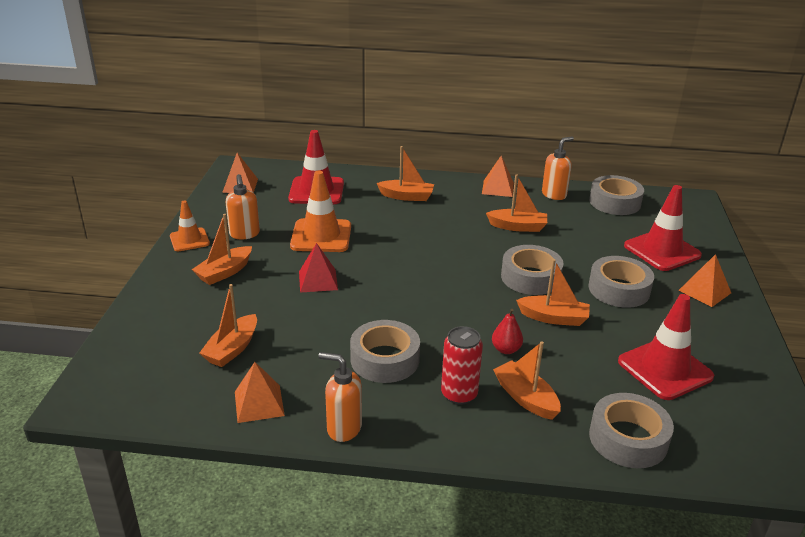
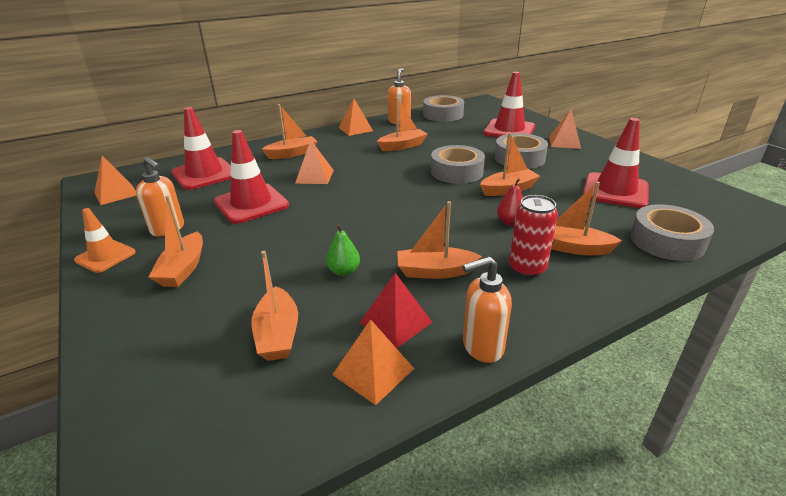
camera: 35 degrees left, 0 degrees up
orange traffic cone [290,171,351,252] -> red traffic cone [214,130,289,224]
red pyramid [299,243,338,293] -> red pyramid moved to [360,273,432,348]
grey tape [350,320,420,383] -> orange boat [397,201,482,279]
none -> orange pyramid [295,140,334,184]
none -> green pear [326,224,360,276]

